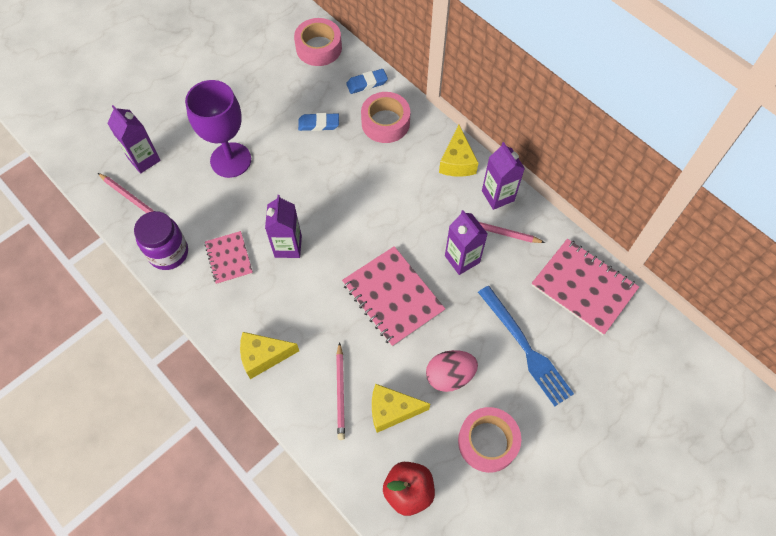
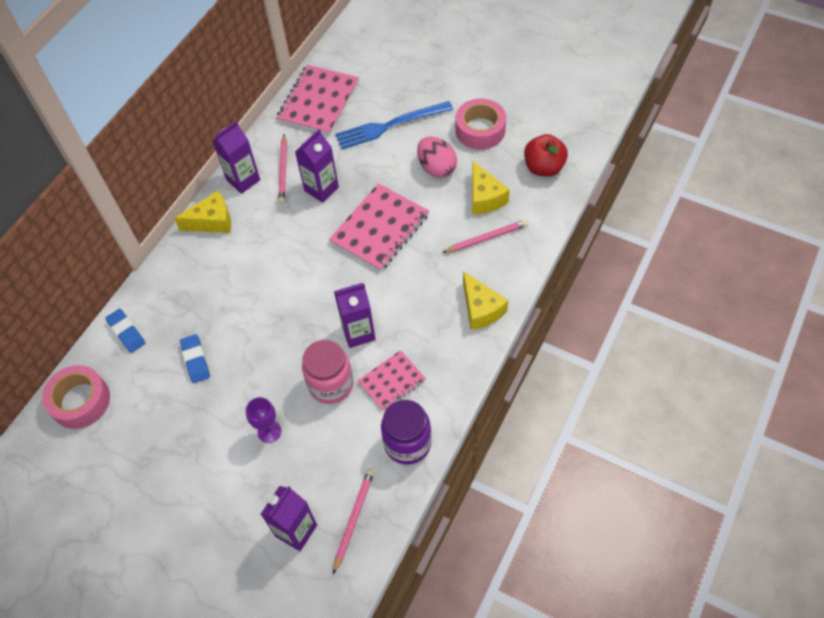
camera: 105 degrees left, 5 degrees down
purple goblet [185,80,251,178] -> purple goblet [246,397,281,443], size x0.48
pink tape [361,92,410,143] -> none
blue fork [478,286,574,406] -> blue fork turned 150 degrees counterclockwise [335,101,453,149]
none -> pink jar [302,340,353,404]

